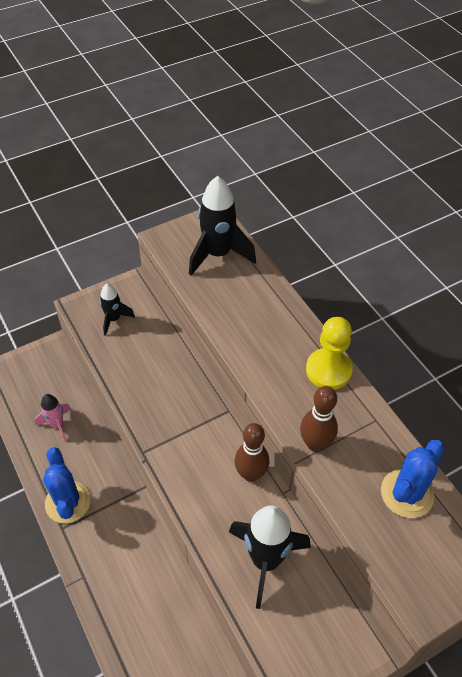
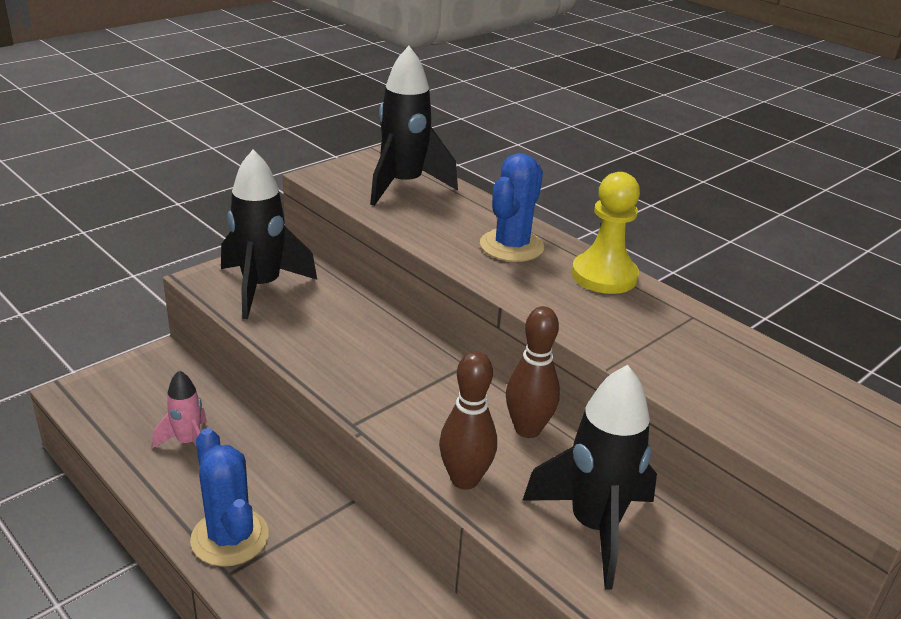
camera: 15 degrees left, 20 degrees down
black rocket [100,284,135,336] -> black rocket [221,150,317,319], size x1.81
brown bowling pin [300,386,338,452] -> brown bowling pin moved to [439,351,497,490]
blue cactus [381,440,445,518] -> blue cactus moved to [480,153,544,262]

